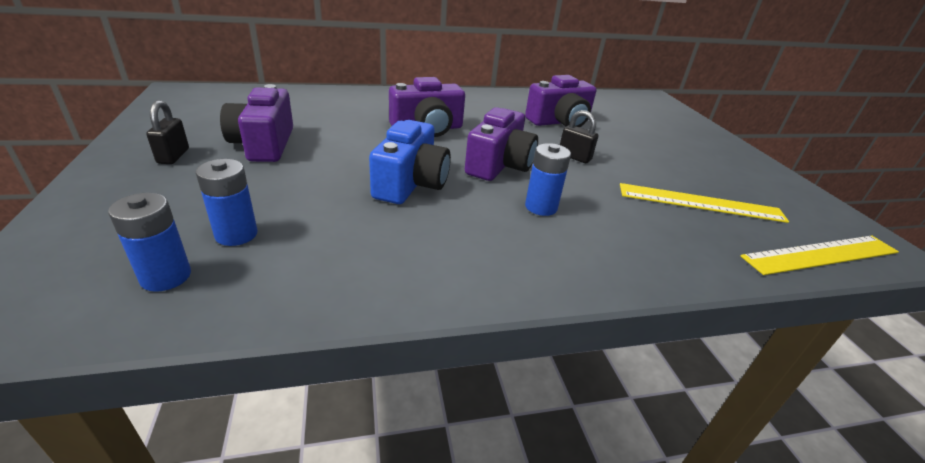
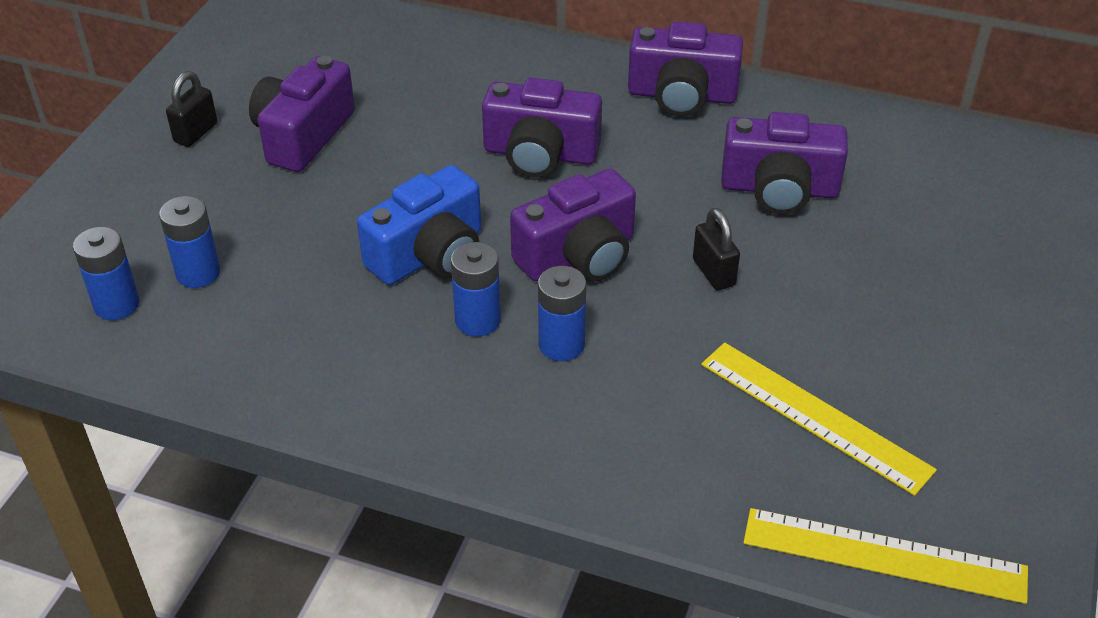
camera: 35 degrees right, 10 degrees up
none -> blue battery [451,242,501,336]
none -> purple camera [628,22,743,117]

